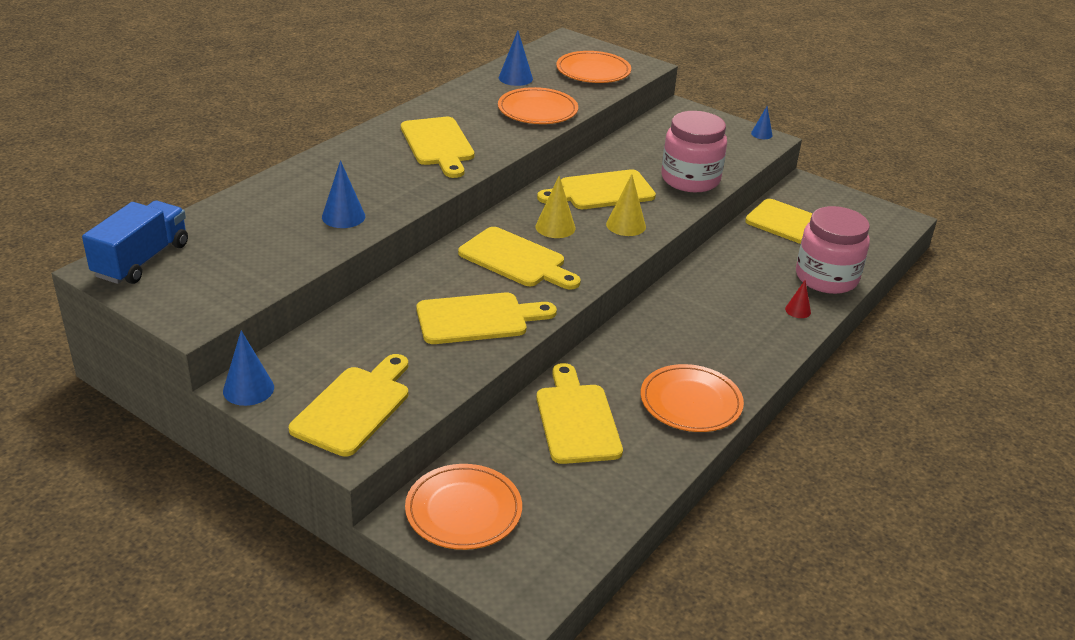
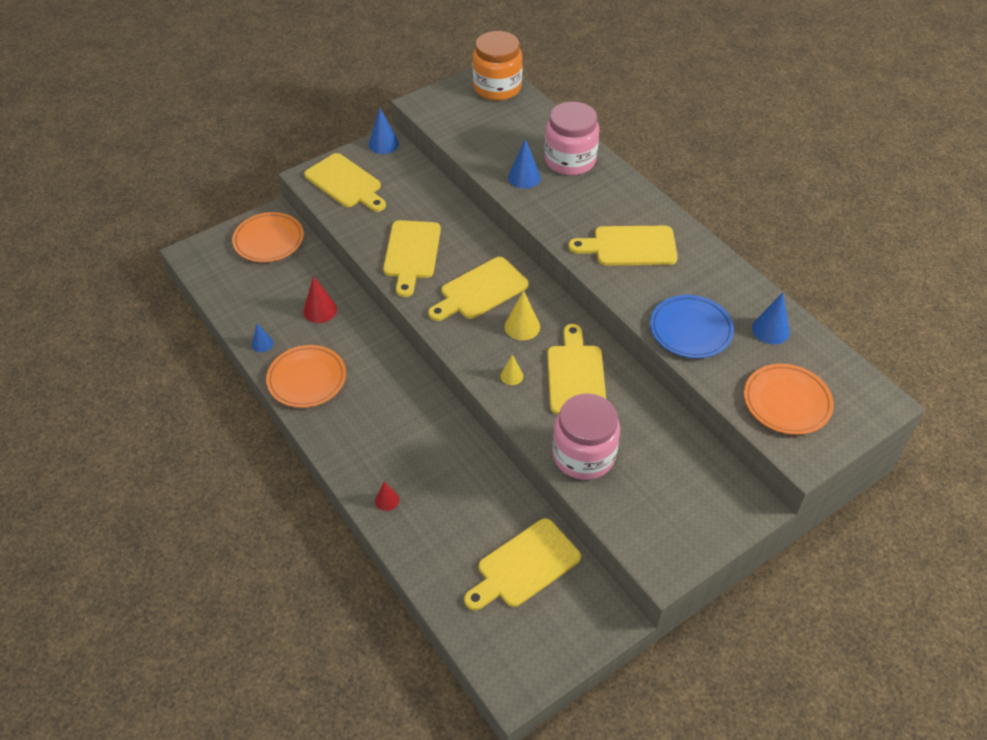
camera: 110 degrees right, 15 degrees up
blue truck [82,201,188,284] -> orange jar [473,31,523,101]
orange plate [498,87,578,124] -> blue plate [650,295,734,358]
yellow cutting board [536,363,623,464] -> red cone [303,276,337,323]
yellow cone [606,174,646,236] -> yellow cone [500,355,523,385], size x0.62
blue cone [751,107,773,139] -> blue cone moved to [252,324,273,352]
pink jar [796,206,870,294] -> pink jar moved to [545,101,600,175]

